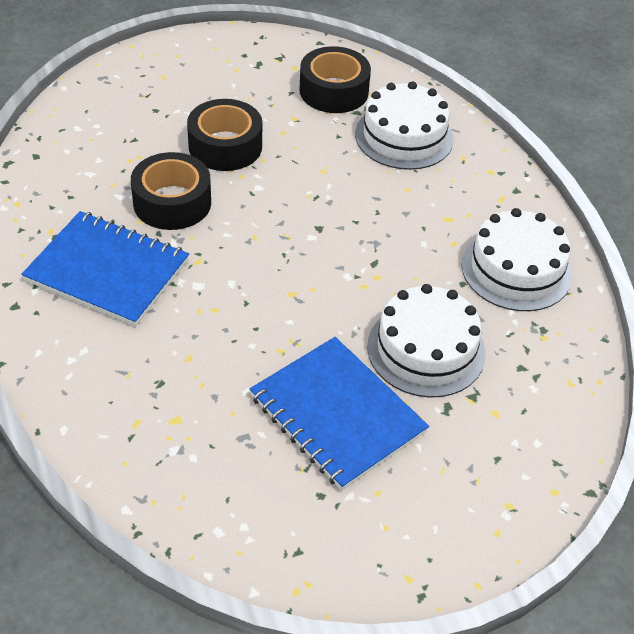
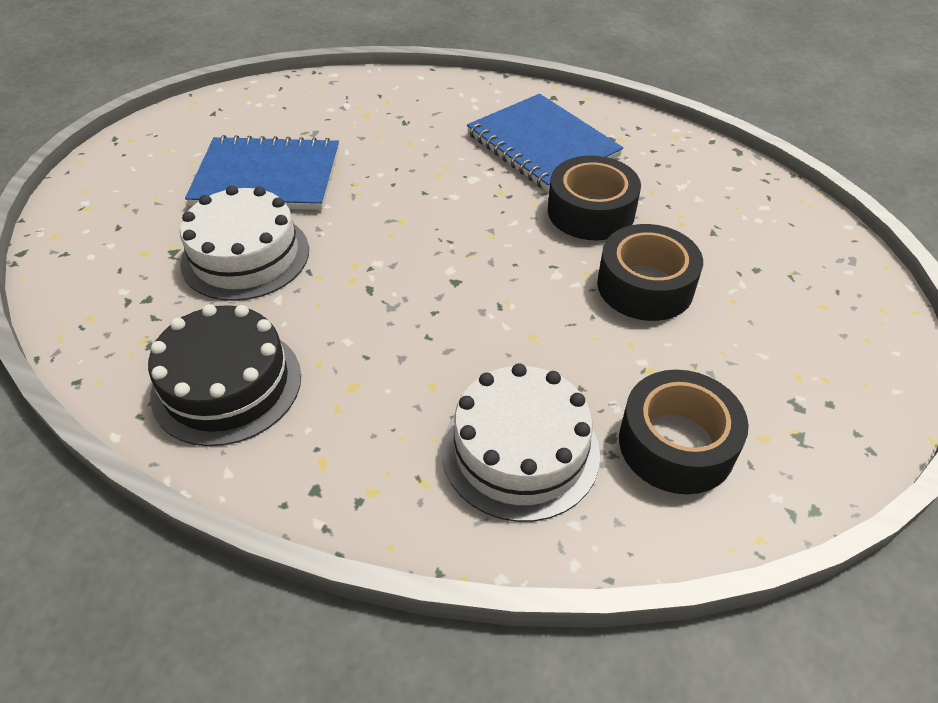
camera: 135 degrees right, 0 degrees up
blue notebook [21,211,189,326] -> blue notebook turned 75 degrees clockwise [467,94,623,191]
white cake [461,208,572,311] -> black cake [148,304,301,446]

